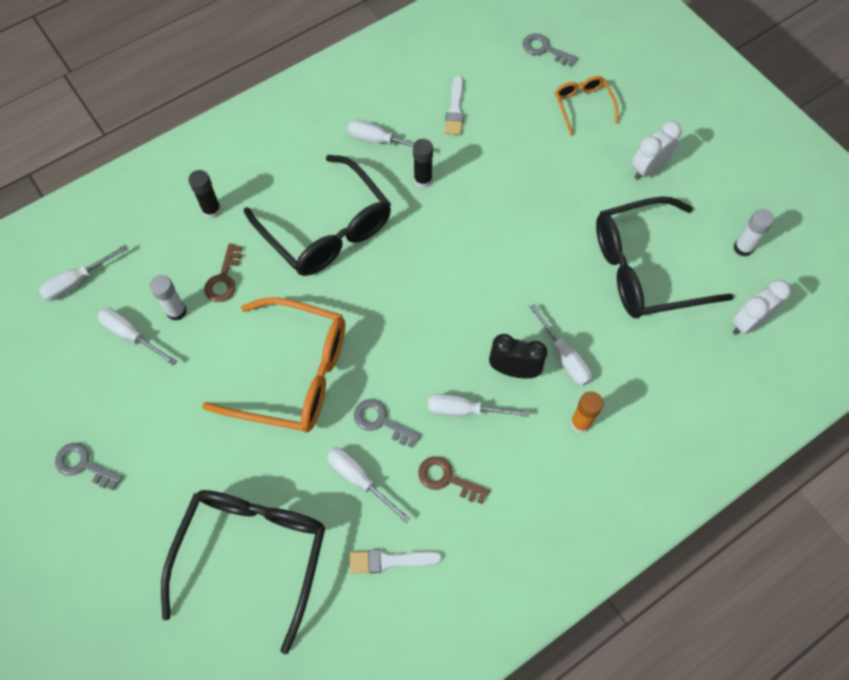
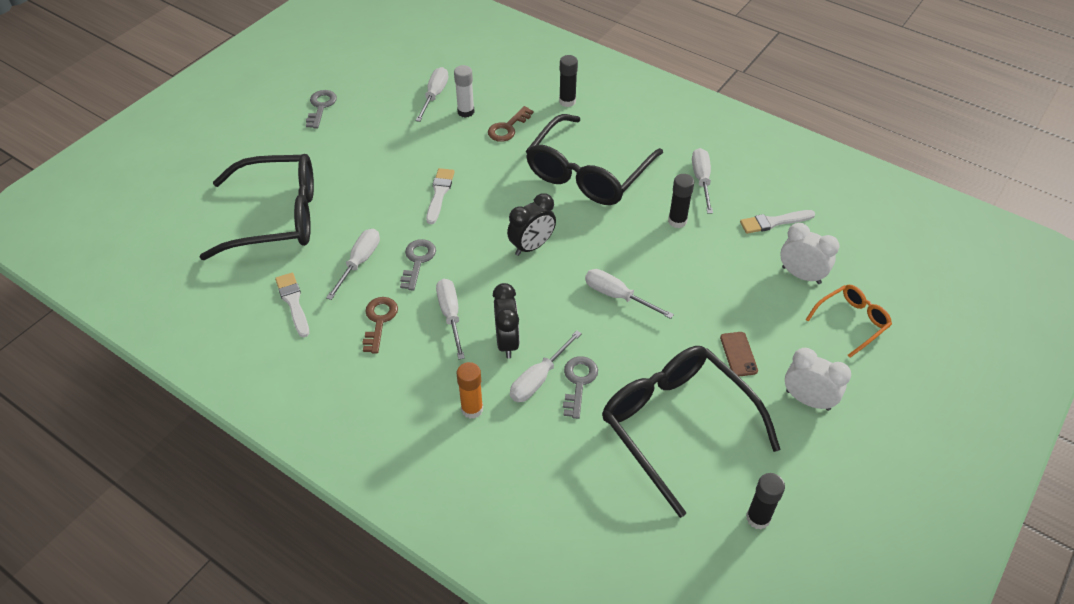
camera: 70 degrees right, 15 degrees down
white screwdriver [39,245,128,301] -> white screwdriver moved to [585,269,674,319]
orange glasses [202,298,345,432] -> white brush [426,168,455,224]
brown key [204,243,242,302] -> brown key turned 45 degrees counterclockwise [488,106,534,142]
grey key [523,33,578,67] -> grey key moved to [563,356,598,419]
white clock [732,280,791,335] -> white clock moved to [780,223,840,284]
white glue stick [734,209,774,256] -> black glue stick [746,473,785,529]
none -> black clock [507,193,556,256]
none -> brown phone [720,332,758,376]

